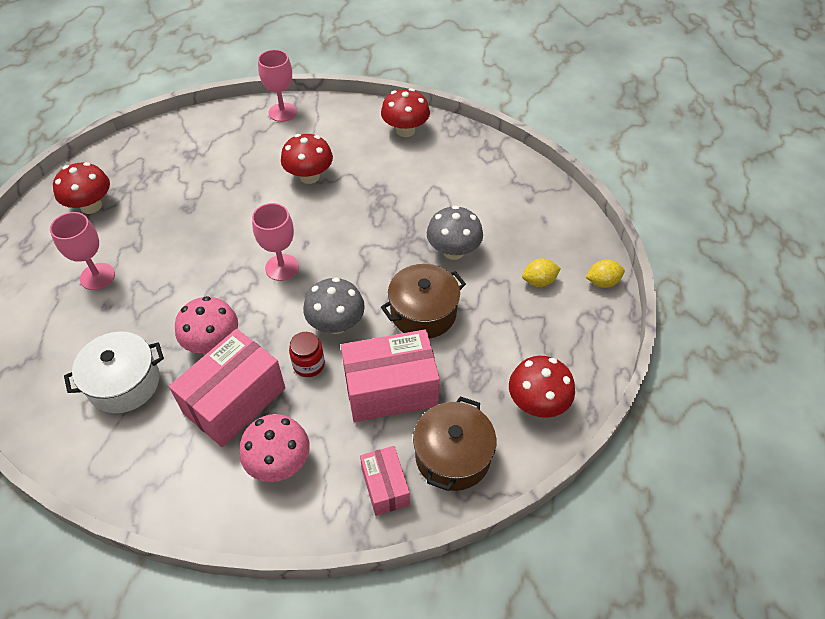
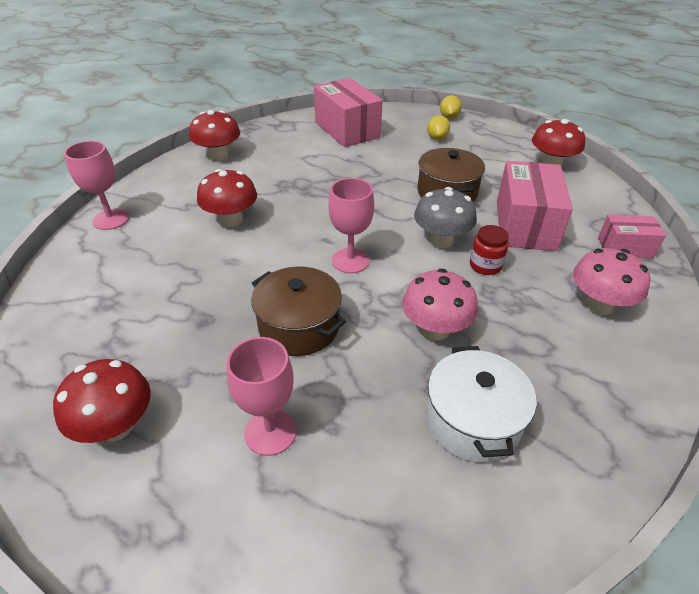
camera: 70 degrees left, 10 degrees down
pink box [169,329,285,447] -> pink box moved to [314,78,383,147]
brown pot [413,396,496,491] -> brown pot moved to [251,267,346,356]
grey mushroom [427,205,483,260] -> none

